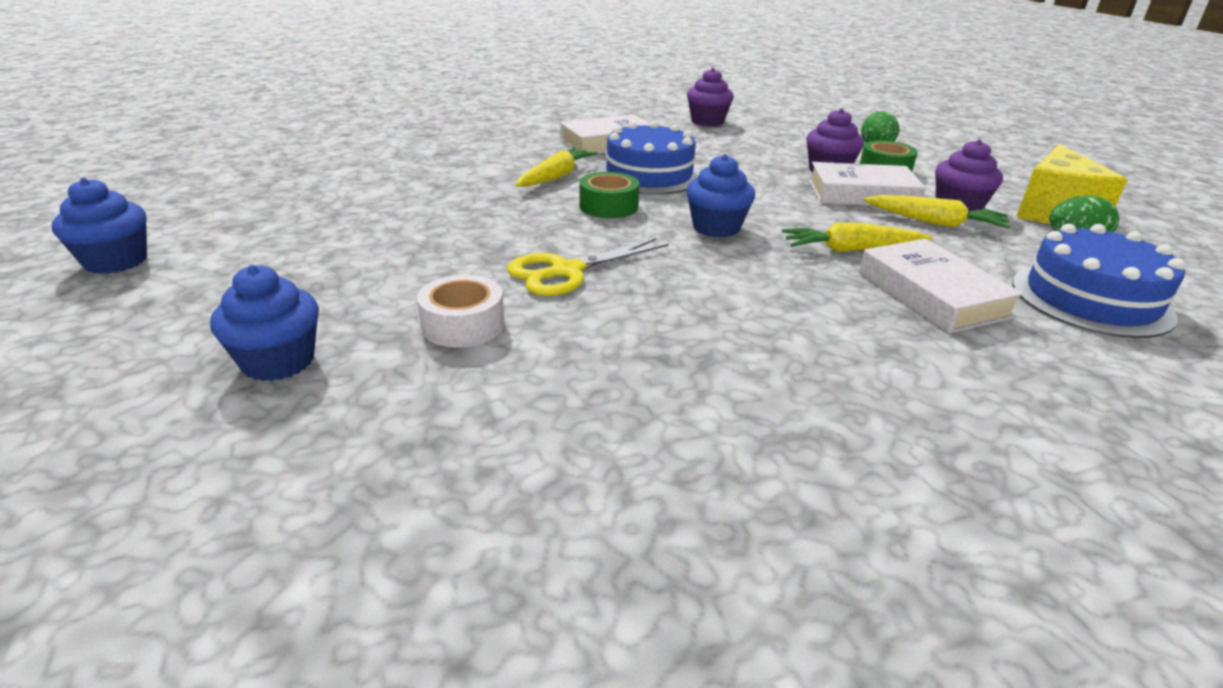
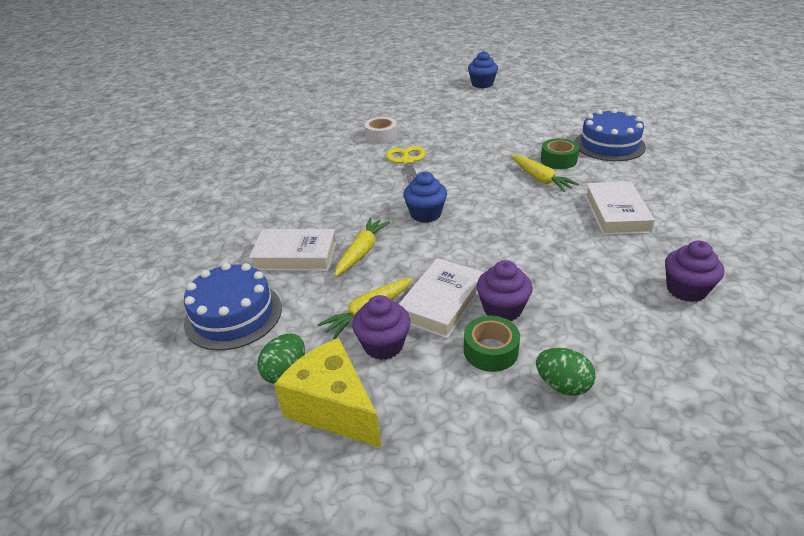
camera: 120 degrees right, 5 degrees up
blue cupcake [210,265,319,381] -> none
green tape [579,172,640,218] -> green tape moved to [541,138,579,169]
blue cake [597,121,700,195] -> blue cake moved to [575,108,646,161]

